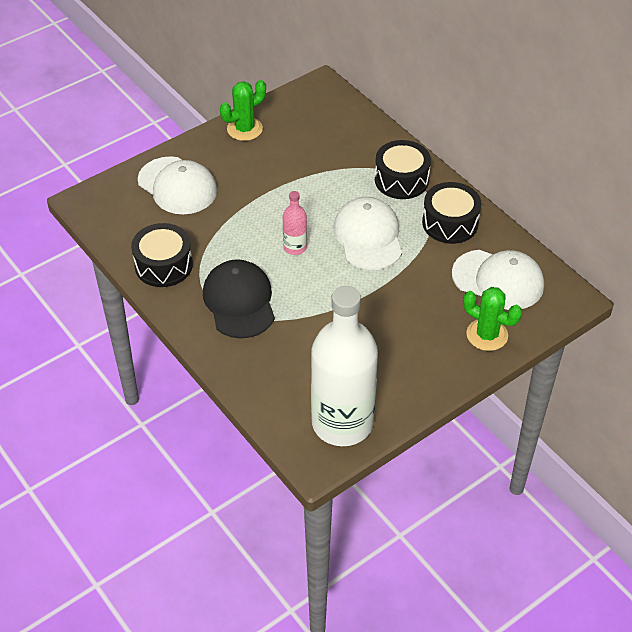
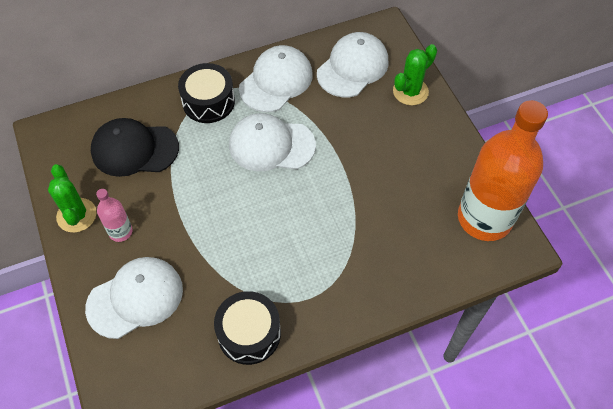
camera: 75 degrees left, 10 degrees up
black cap [203,259,275,338] -> black cap moved to [91,118,179,177]
pink bottle [283,191,307,255] -> pink bottle moved to [96,189,133,242]
white bottle [311,286,378,446] -> orange bottle [458,100,548,241]
black drum [422,182,482,244] -> white cap [239,45,313,112]

